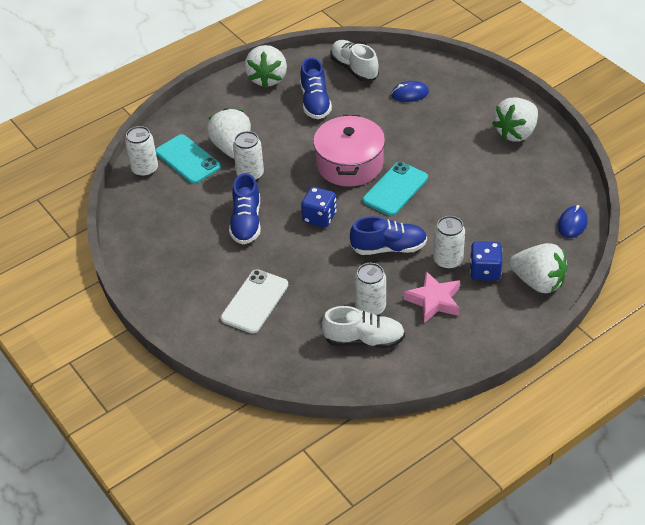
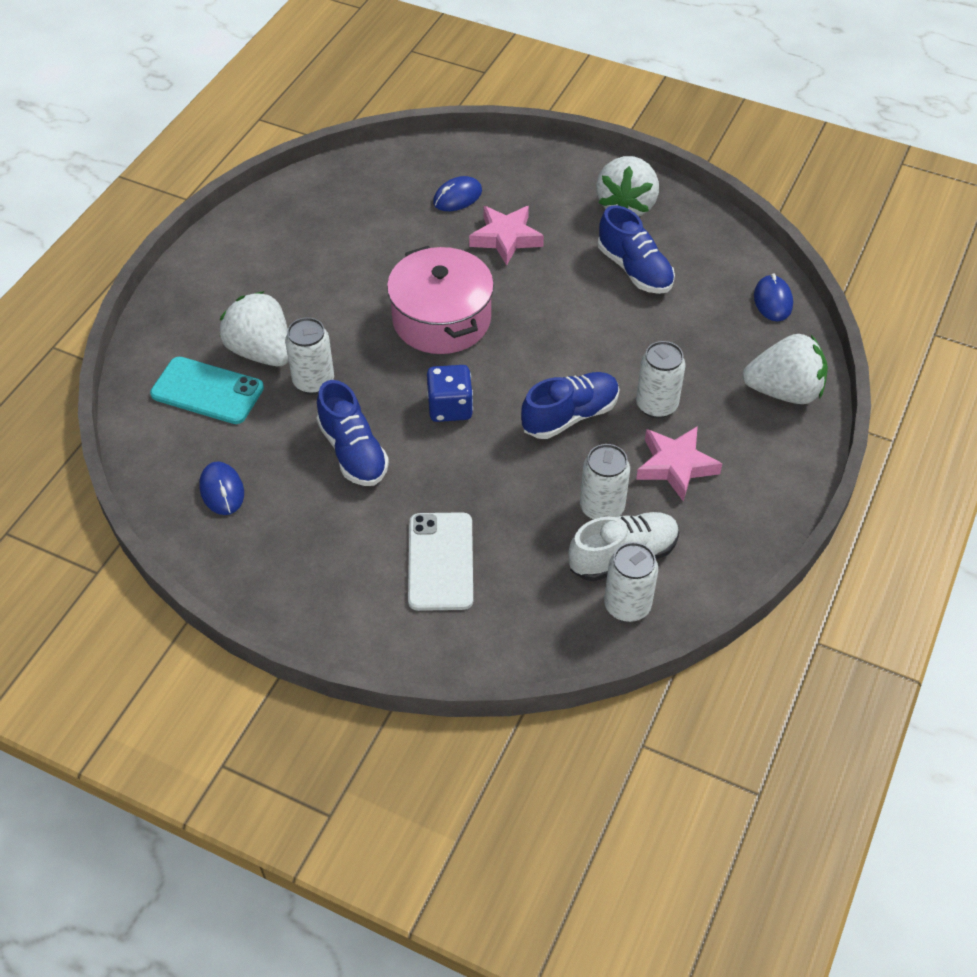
camera: 30 degrees left, 5 degrees up
white can [125,126,158,177] -> white can moved to [604,542,658,622]
white strawberry [245,45,287,88] -> none
blue shoe [300,57,332,119] -> blue shoe moved to [598,205,675,294]
white shoe [330,40,379,82] -> none
turquoise phone [363,162,428,216] -> none
blue dice [470,241,502,281] -> none
none -> blue mouse [199,461,244,515]
none -> pink star [469,206,544,266]

